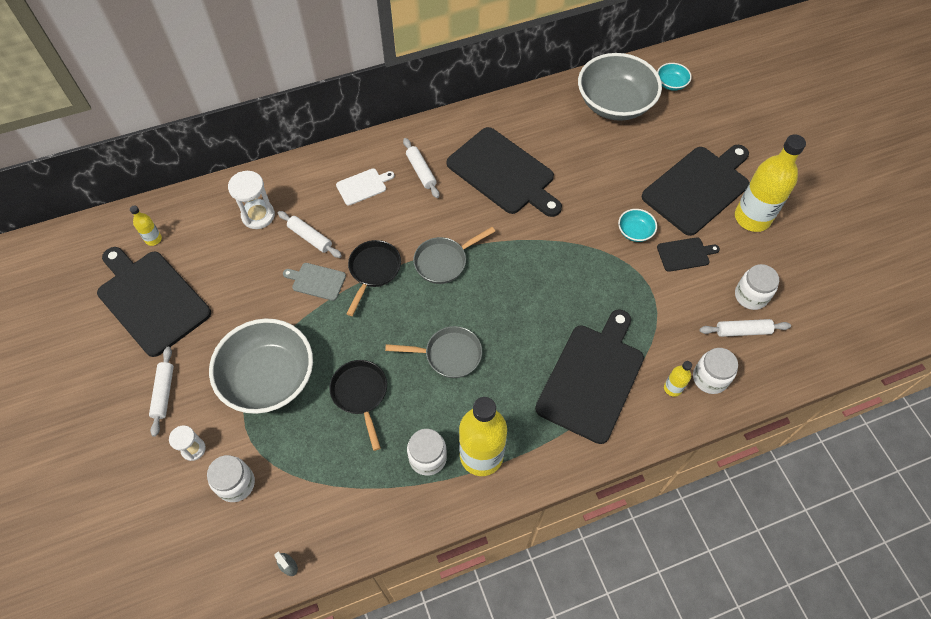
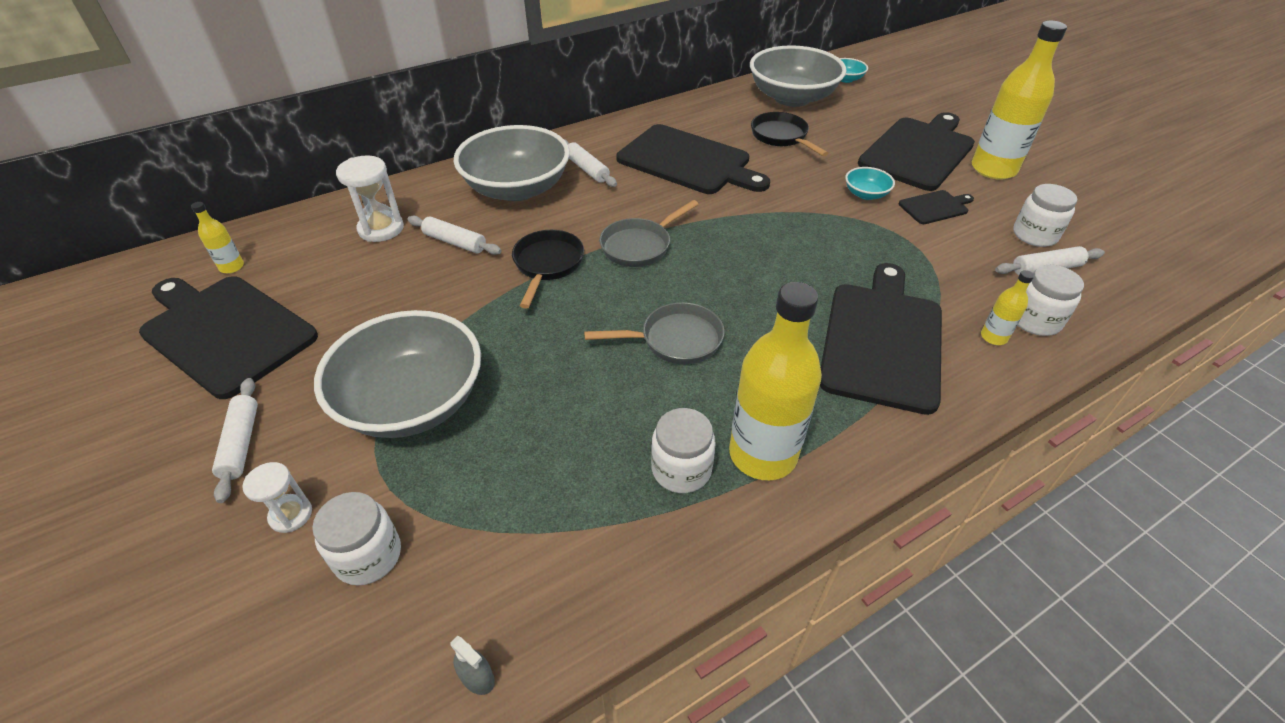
camera: 10 degrees left, 15 degrees down
grey cutting board [283,263,346,301] -> none
black pan [330,360,387,451] -> black pan moved to [751,112,828,156]
white cutting board [336,168,394,205] -> grey bowl [454,125,570,201]

